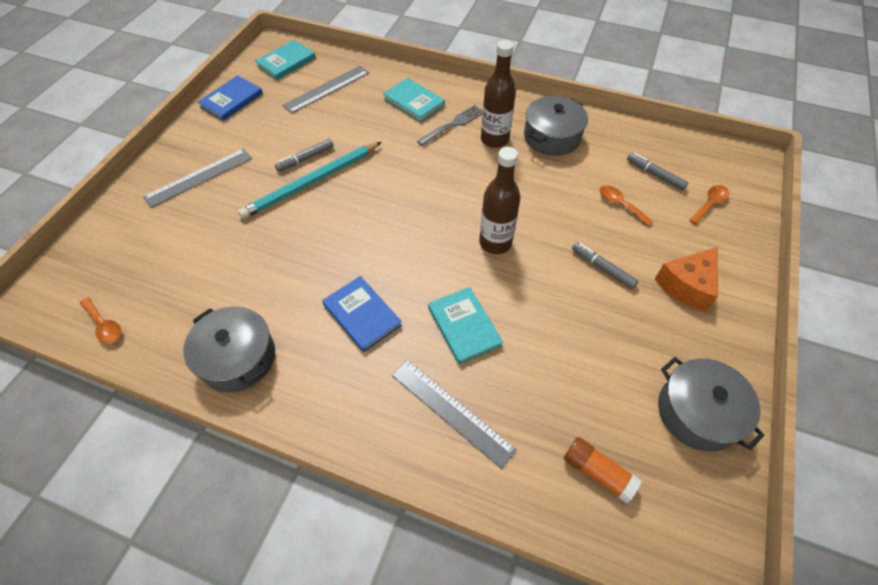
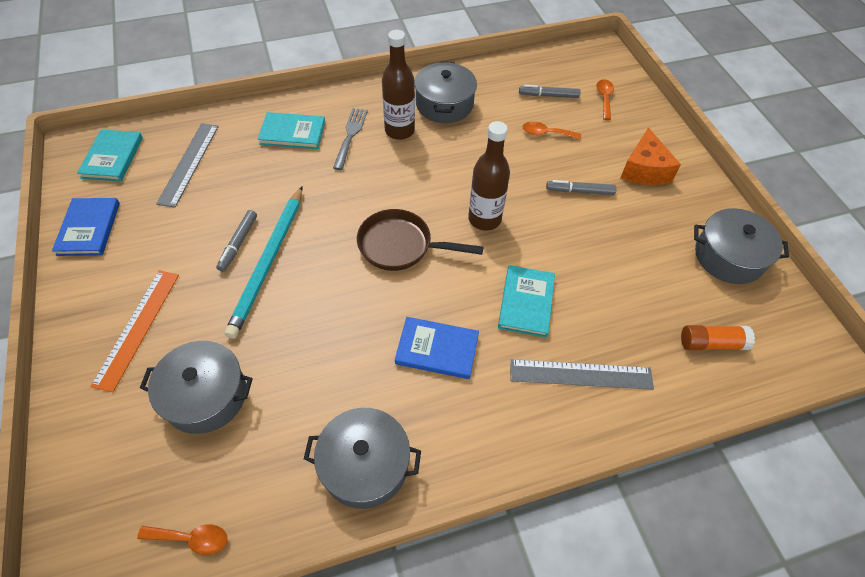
camera: 40 degrees left, 0 degrees up
grey ruler [143,148,252,208] -> orange ruler [90,270,179,392]
turquoise book [428,287,503,365] -> turquoise book turned 75 degrees clockwise [498,265,555,338]
none -> grey pot [140,341,253,434]
none -> brown pan [357,209,483,271]

